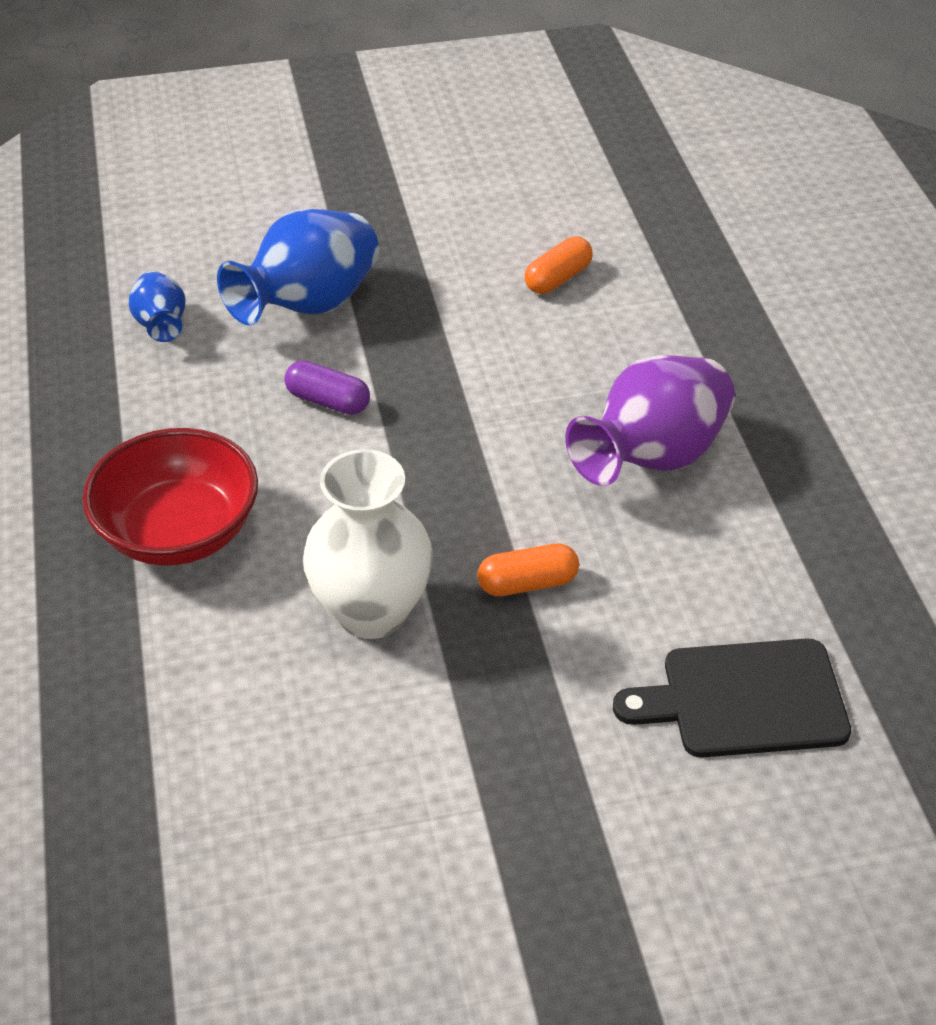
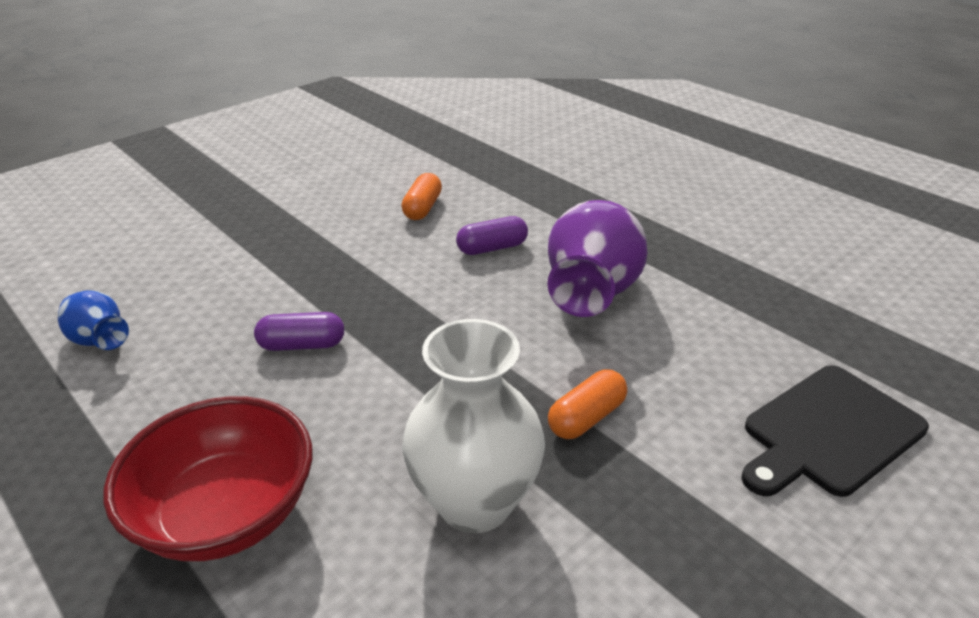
camera: 30 degrees left, 10 degrees down
blue vase [217,209,379,325] -> none
none -> purple capsule [456,216,528,255]

